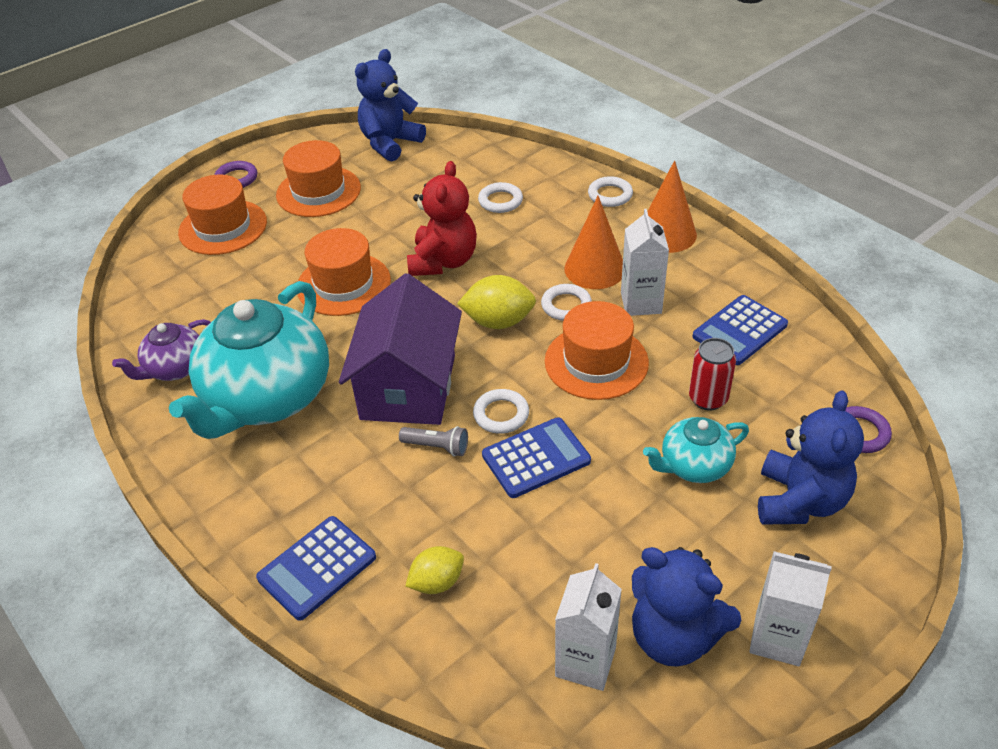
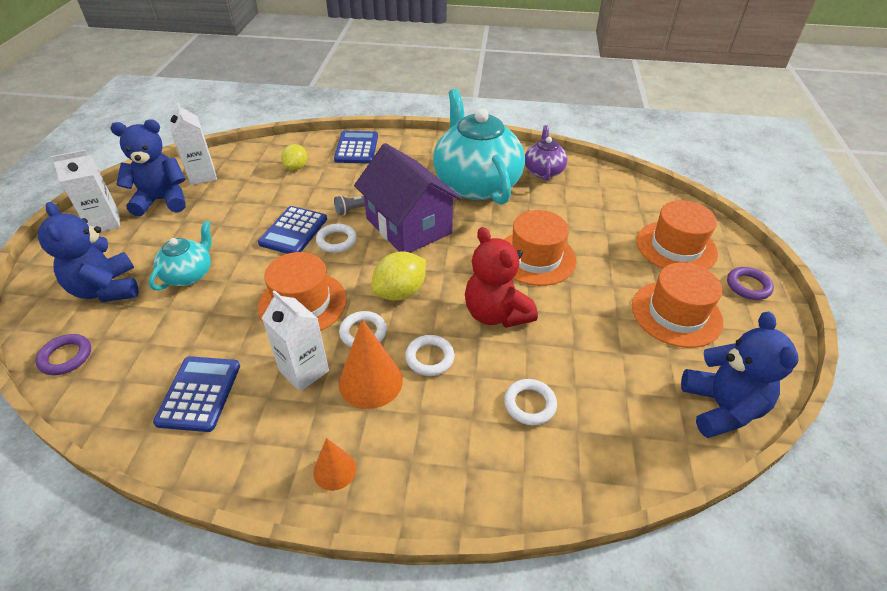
camera: 135 degrees right, 0 degrees up
white ring [588,176,633,207] -> white ring moved to [405,335,455,376]
orange cone [647,161,697,253] -> orange cone [313,438,356,491], size x0.59
red can [689,338,736,411] -> none

